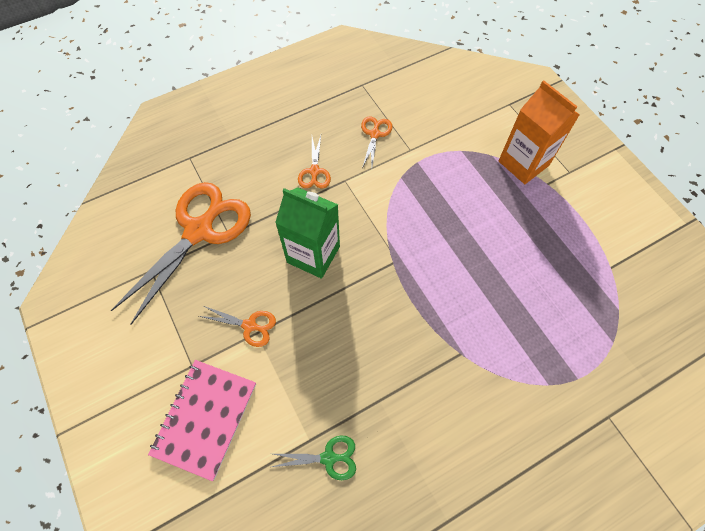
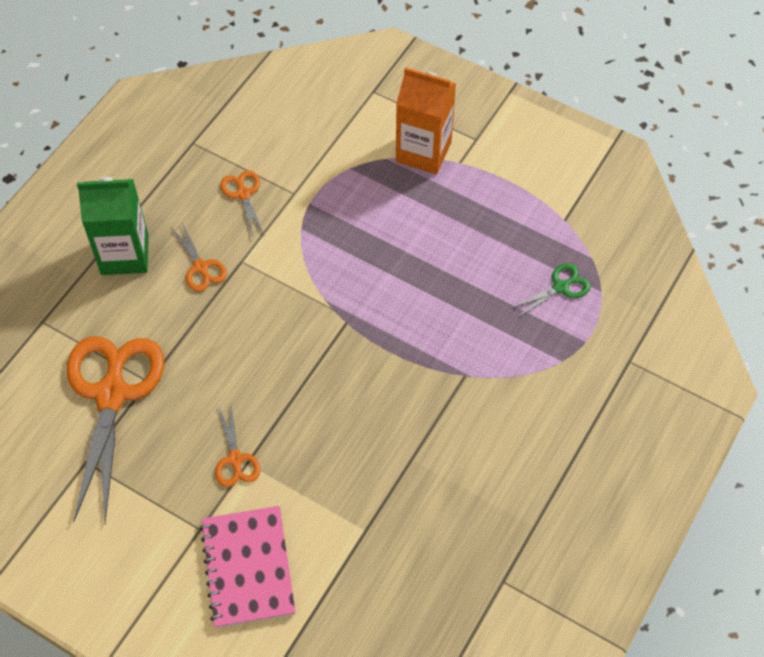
camera: 30 degrees left, 5 degrees down
orange scissors [199,306,276,347] -> orange scissors turned 90 degrees clockwise [215,406,260,487]
green scissors [272,435,356,480] -> green scissors moved to [509,263,590,319]
green carton [275,187,340,279] -> green carton moved to [77,177,149,275]

